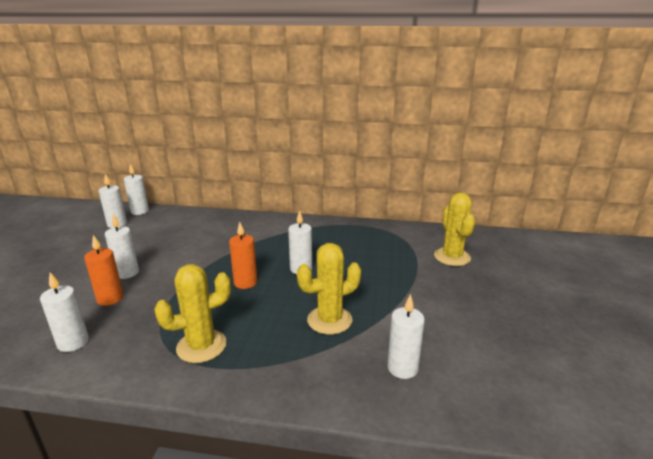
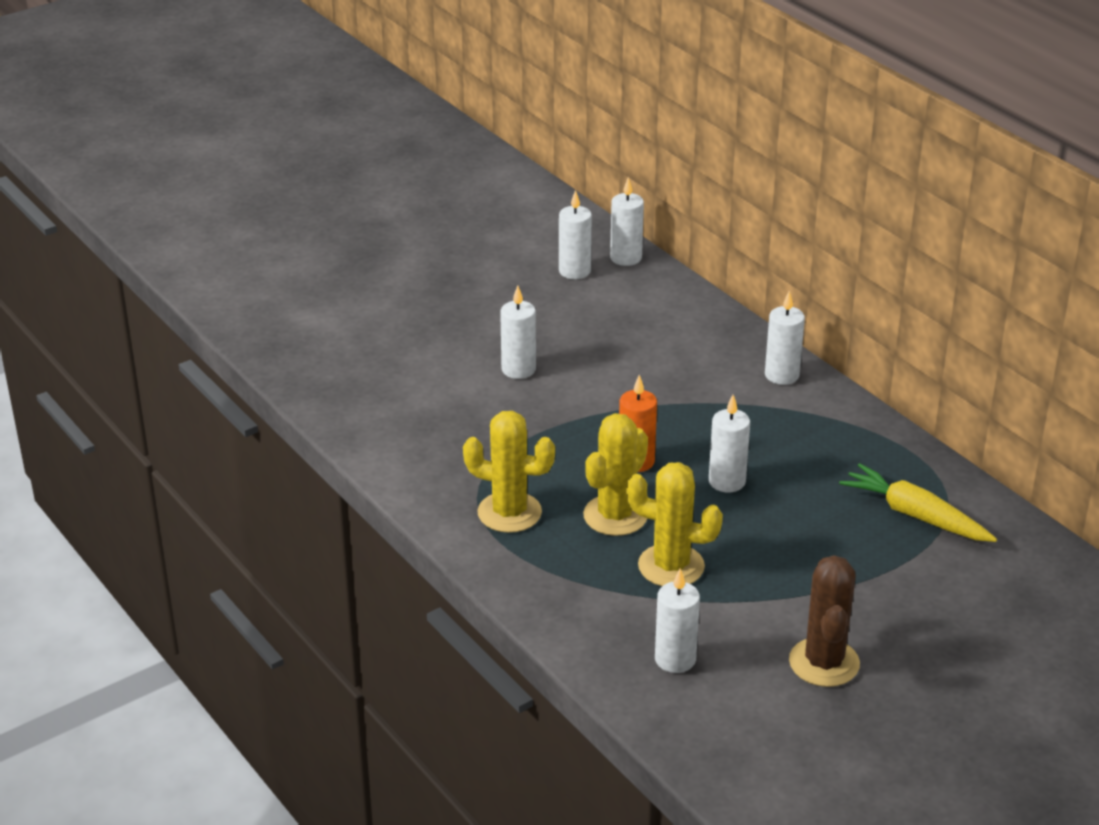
camera: 45 degrees right, 10 degrees up
white candle [40,273,89,352] -> white candle moved to [765,291,805,385]
orange candle [84,235,124,306] -> none
yellow cactus [434,192,475,266] -> yellow cactus moved to [583,413,648,536]
none -> brown cactus [789,555,860,687]
none -> yellow carrot [839,463,997,542]

